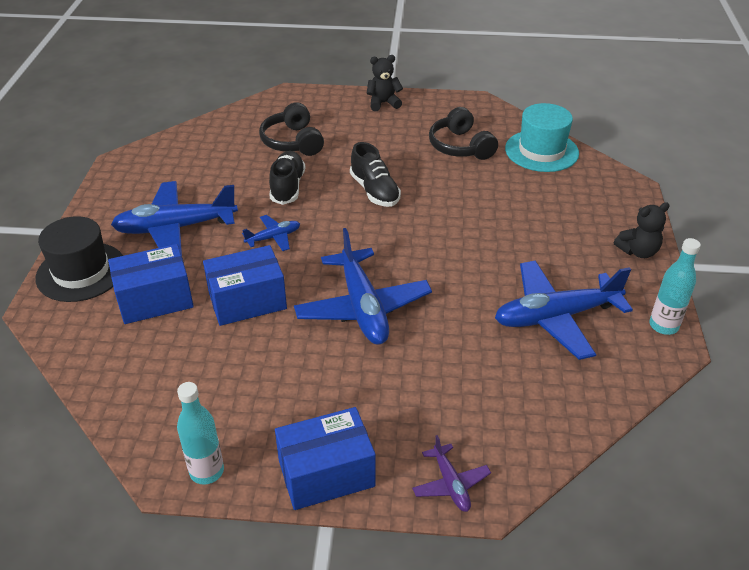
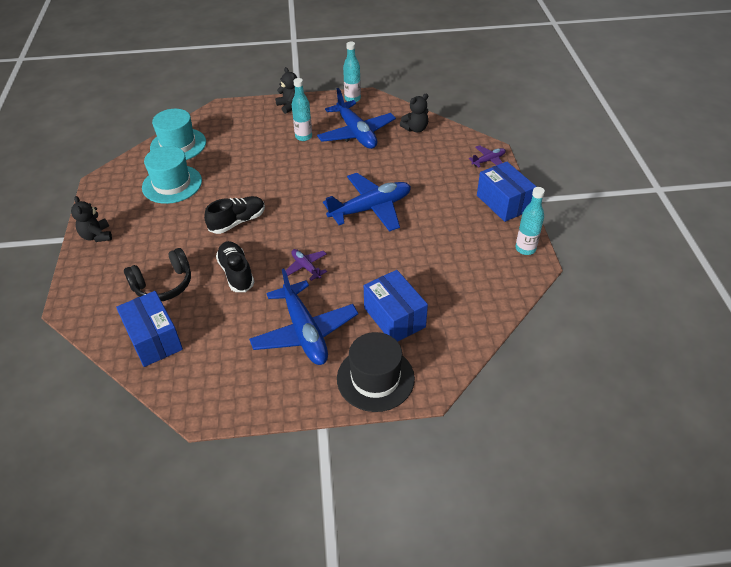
camera: 100 degrees left, 5 degrees up
blue box [203,245,287,326] -> blue box moved to [116,291,183,367]
blue plane [242,215,300,251] -> purple plane [286,249,327,281]
black shoe [269,151,305,205] -> black shoe turned 75 degrees clockwise [216,241,255,292]
black headphones [429,107,498,160] -> turquoise hat [142,146,202,204]
none -> turquoise bottle [292,78,312,141]
none -> black teddy bear [400,94,428,132]

